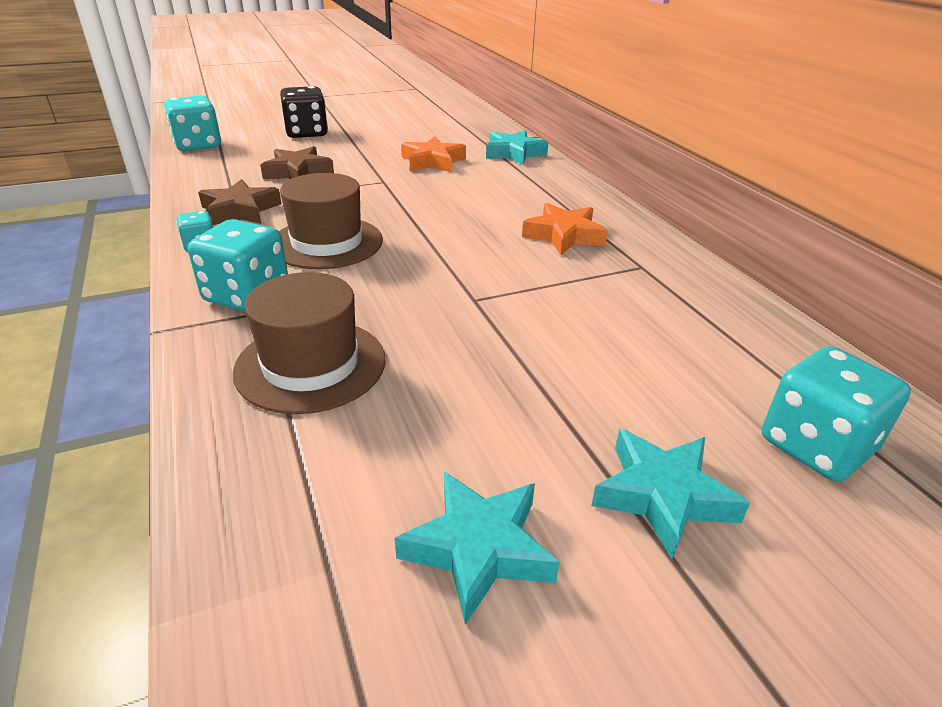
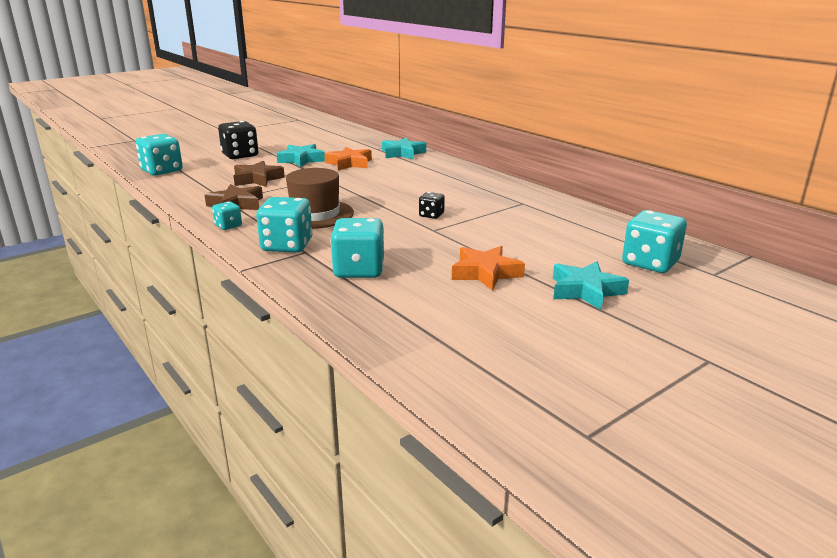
camera: 15 degrees left, 10 degrees down
brown hat [233,272,385,414] -> turquoise dice [330,218,384,278]
turquoise star [395,471,559,625] -> turquoise star moved to [276,144,325,167]
orange star [522,203,608,255] -> orange star moved to [452,246,525,291]
none -> black dice [419,192,445,219]

